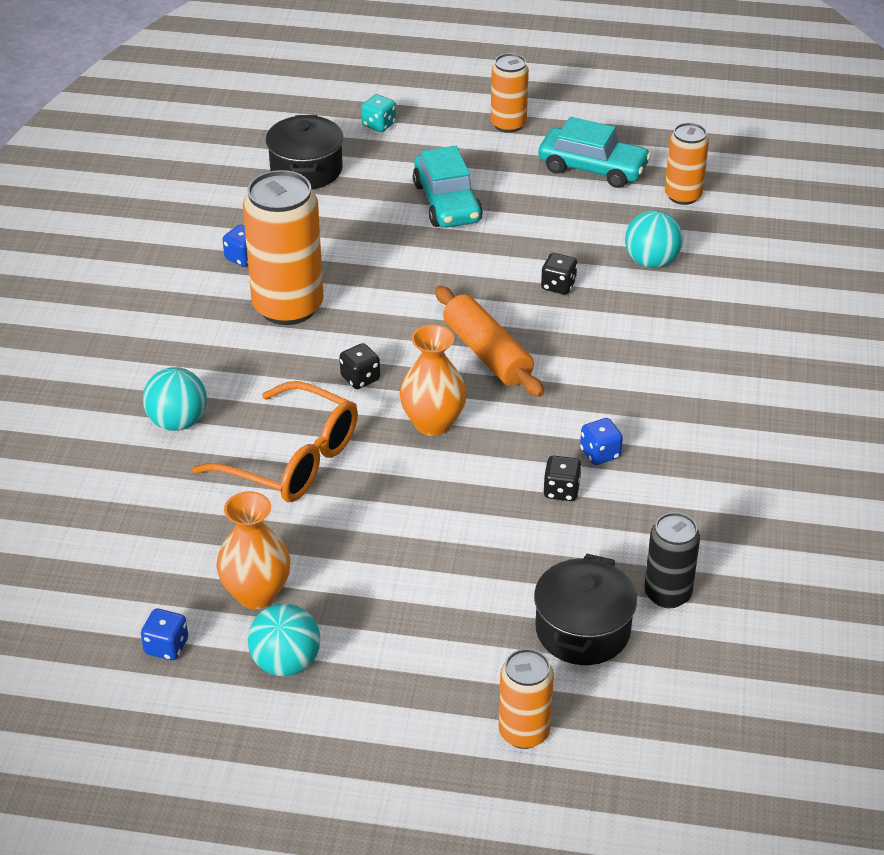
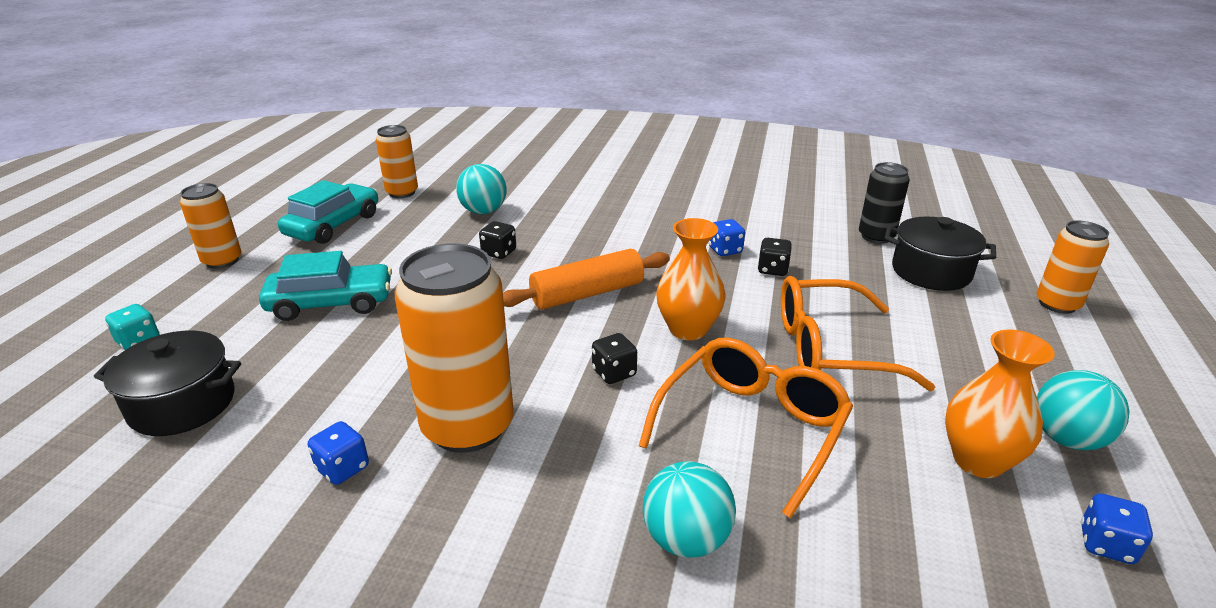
camera: 85 degrees left, 10 degrees down
none -> orange glasses [781,276,935,391]

